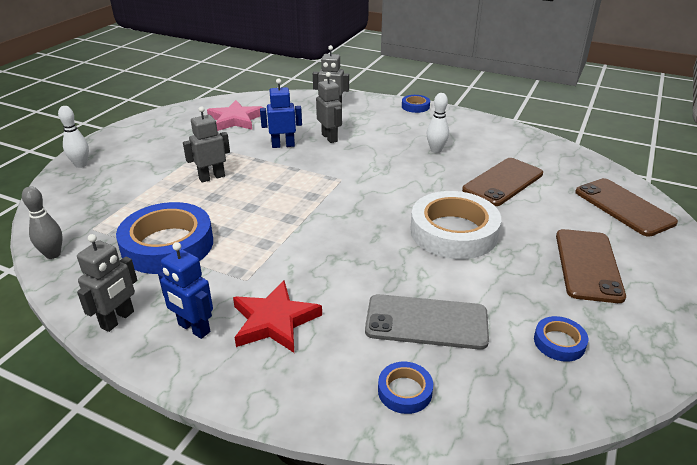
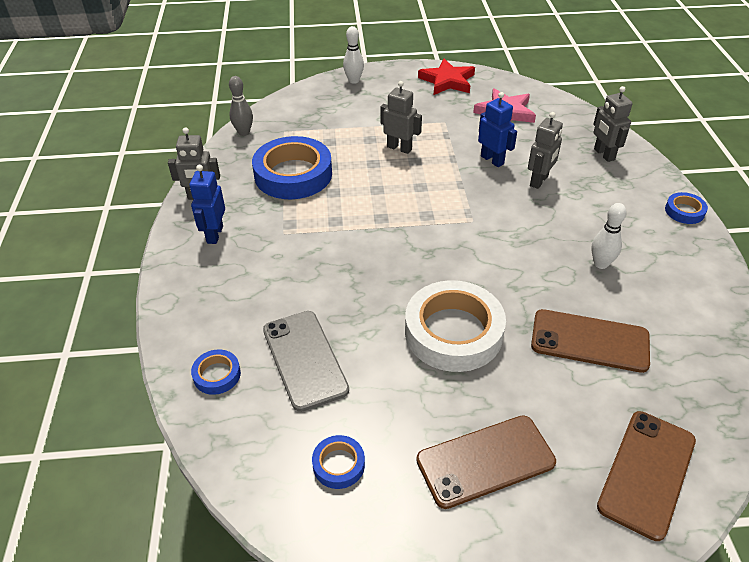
camera: 60 degrees right, 10 degrees up
red star [233,281,322,353] -> red star moved to [418,59,475,95]

